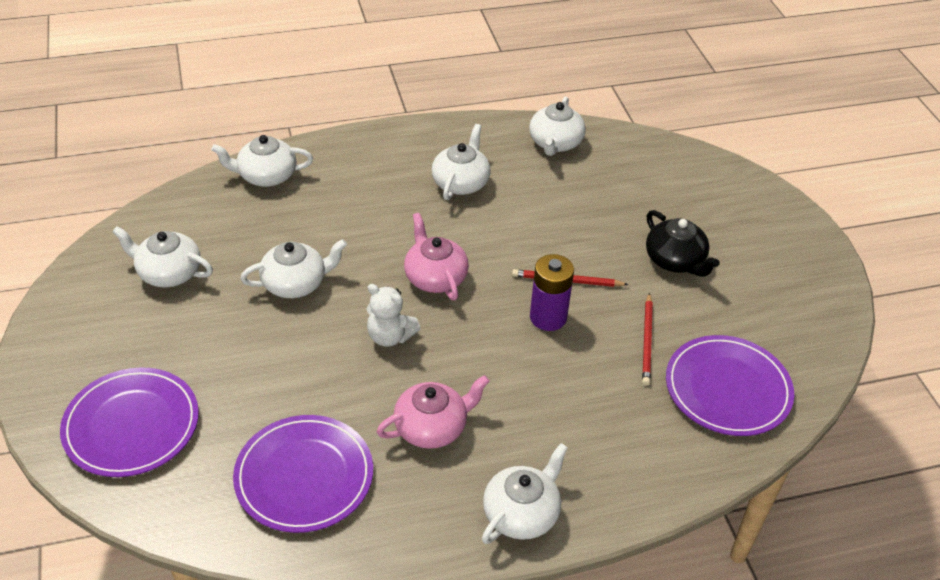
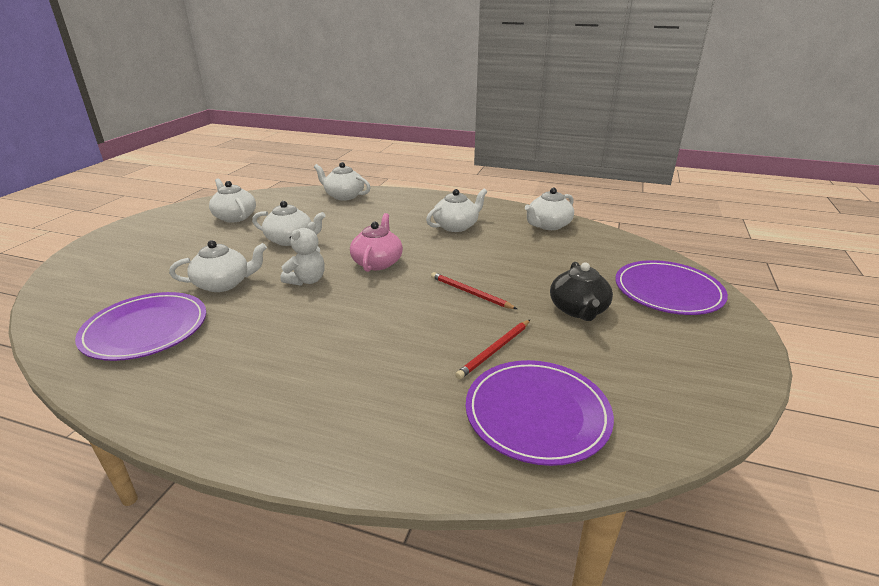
camera: 35 degrees right, 15 degrees down
purple plate [60,367,199,477] -> purple plate moved to [615,260,728,315]
white teddy bear [367,284,421,347] -> white teddy bear turned 120 degrees counterclockwise [280,222,325,286]
pink teapot [377,375,490,449] -> none
white teapot [482,443,568,544] -> white teapot moved to [169,240,267,292]
purple battery [530,254,574,331] -> none

